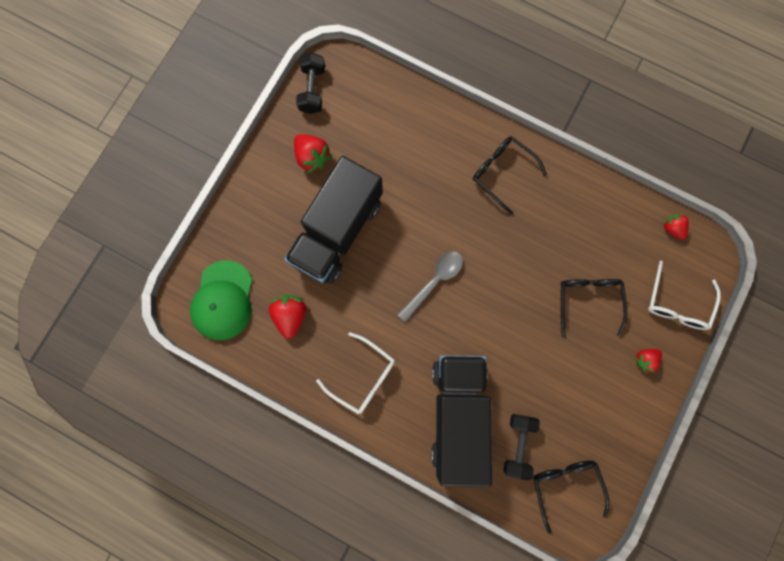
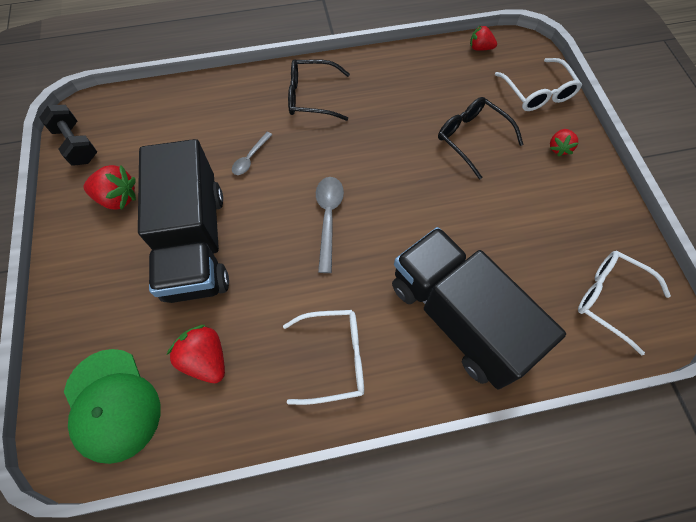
camera: 40 degrees left, 15 degrees down
black dumbbell [503,414,540,480] -> none
black glasses [533,461,610,534] -> white glasses [578,251,671,355]
none -> grey spoon [232,132,272,175]

